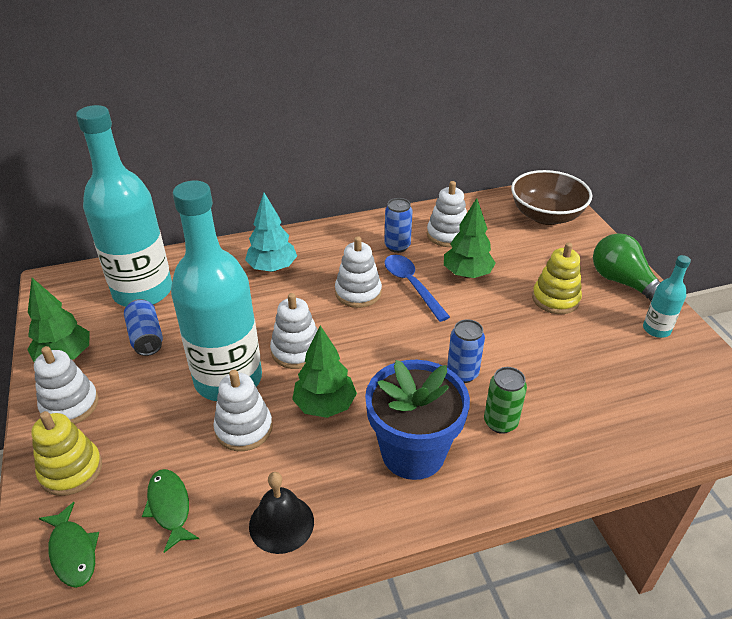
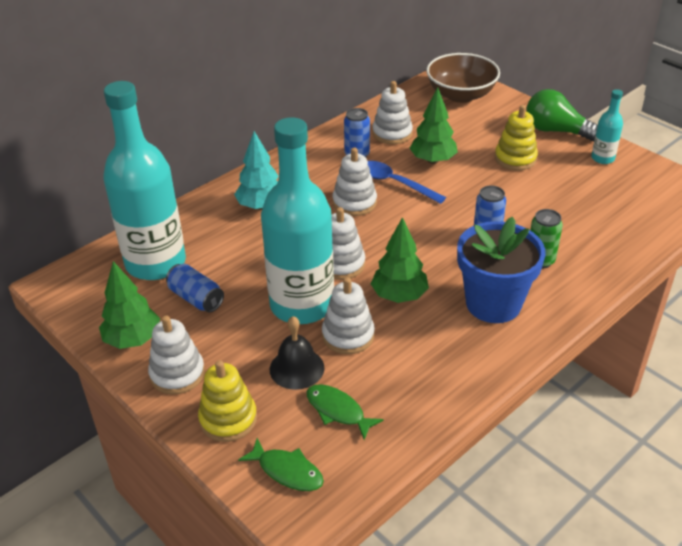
camera: 25 degrees left, 0 degrees up
black bell [249,472,314,554] -> black bell moved to [270,316,324,390]

